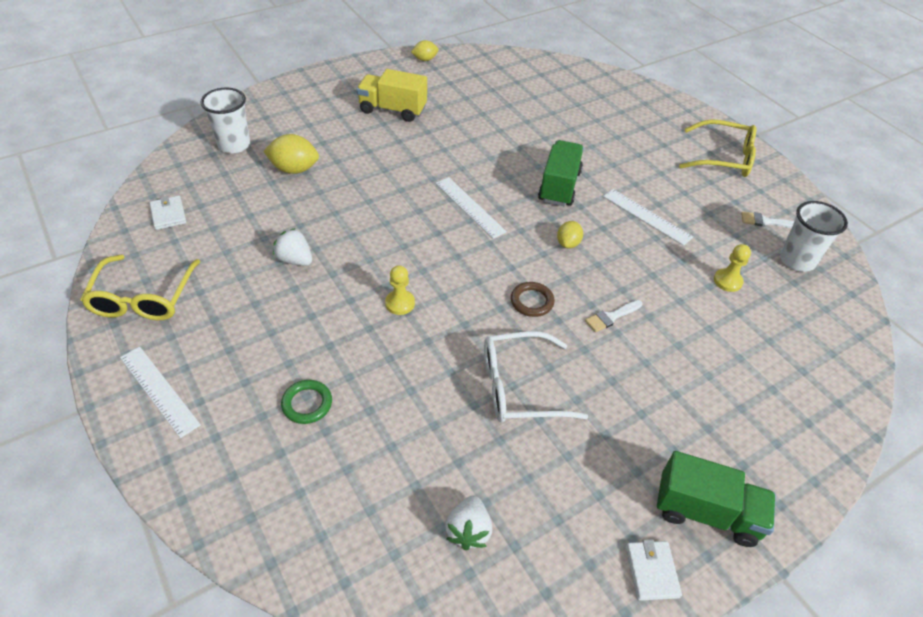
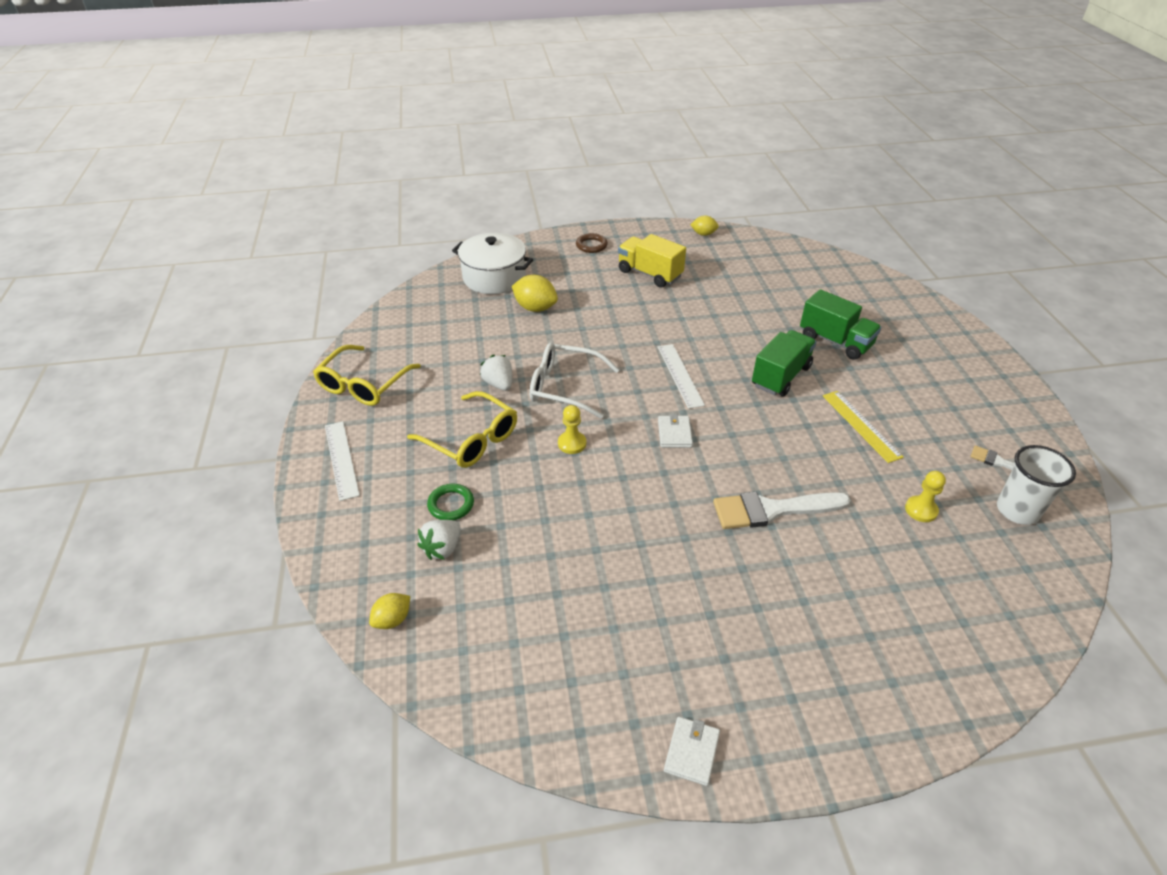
camera: 25 degrees right, 5 degrees down
white wallet [150,196,186,230] -> white wallet moved to [658,414,693,448]
white cup [200,88,250,154] -> white pot [452,233,533,294]
white strawberry [445,495,492,550] -> white strawberry moved to [417,520,461,560]
white glasses [484,331,588,422] -> white glasses moved to [530,343,619,419]
brown ring [511,282,555,317] -> brown ring moved to [576,233,608,253]
yellow lemon [557,221,583,248] -> yellow lemon moved to [369,593,410,629]
white brush [585,300,643,333] -> white brush [713,492,850,529], size x1.97
white ruler [603,189,693,246] -> yellow ruler [823,391,904,463]
green truck [657,451,776,547] -> green truck moved to [800,289,882,360]
yellow glasses [679,119,756,177] -> yellow glasses moved to [407,391,517,468]

